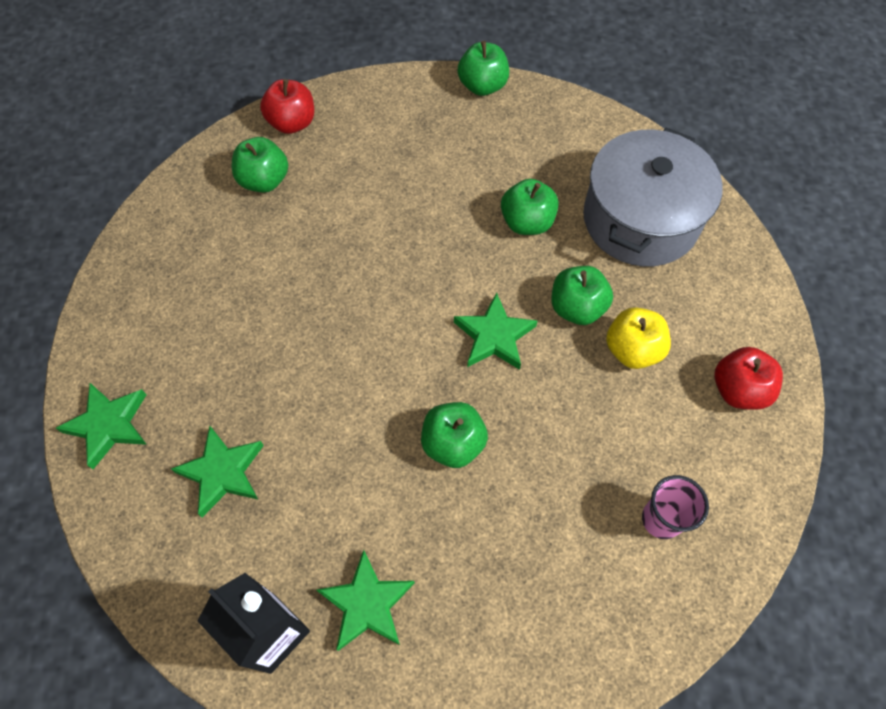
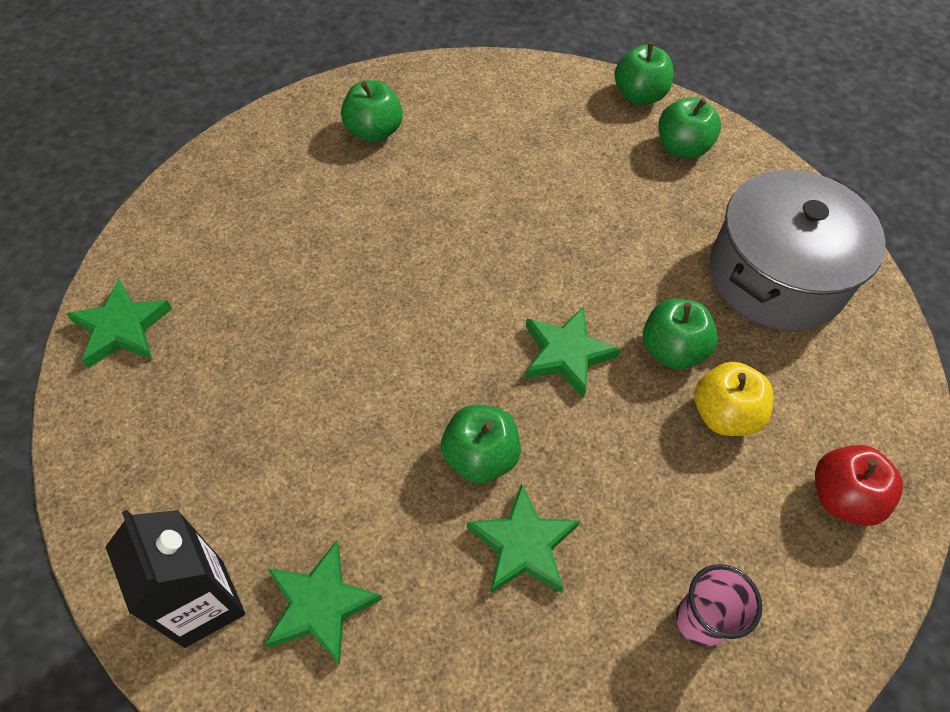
camera: 15 degrees right, 5 degrees down
green star [171,426,264,517] -> green star moved to [467,483,580,594]
red apple [260,79,314,134] -> none
green apple [501,179,559,235] -> green apple moved to [659,97,721,159]

